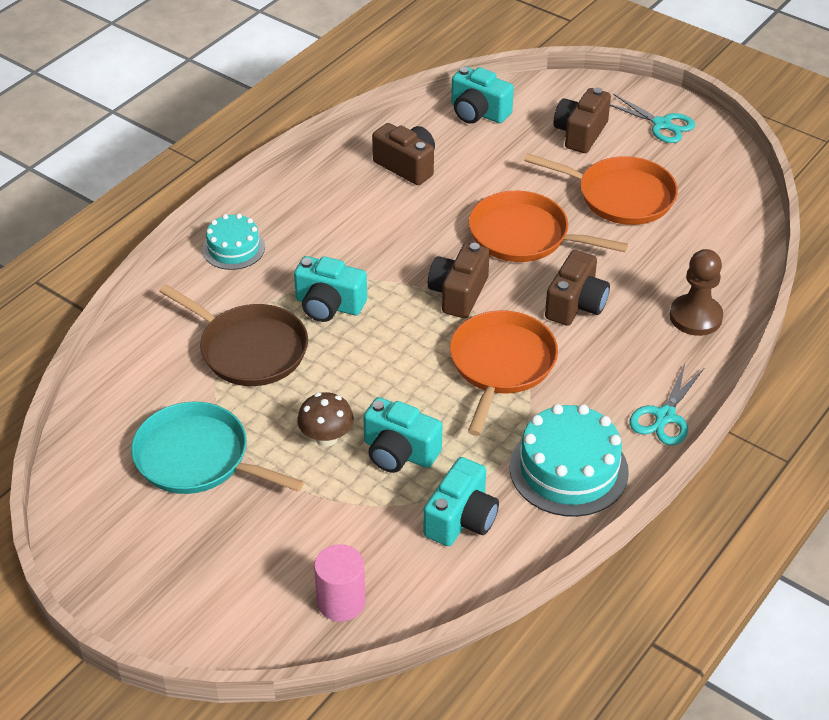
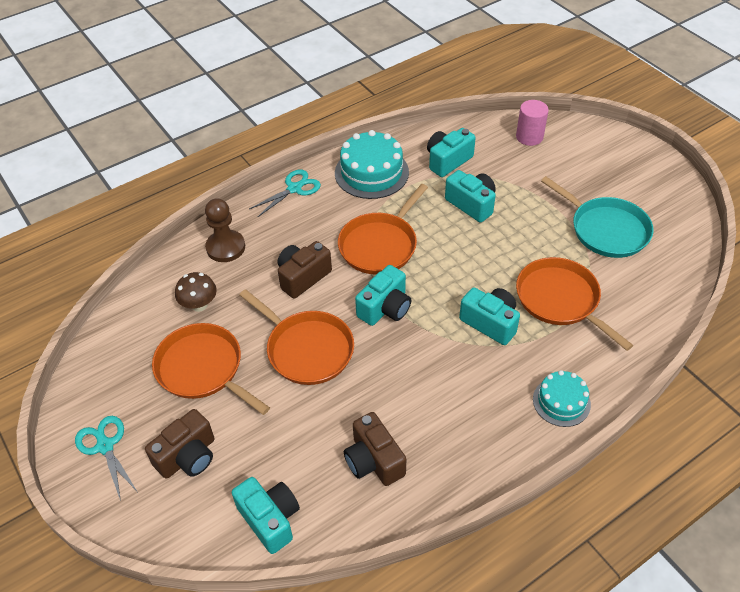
camera: 160 degrees left, 5 degrees up
brown pan [159,284,308,386] -> orange pan [516,257,633,351]
brown mushroom [297,392,354,447] -> brown mushroom moved to [175,272,217,312]
brown camera [428,243,490,318] -> turquoise camera [355,265,411,326]

